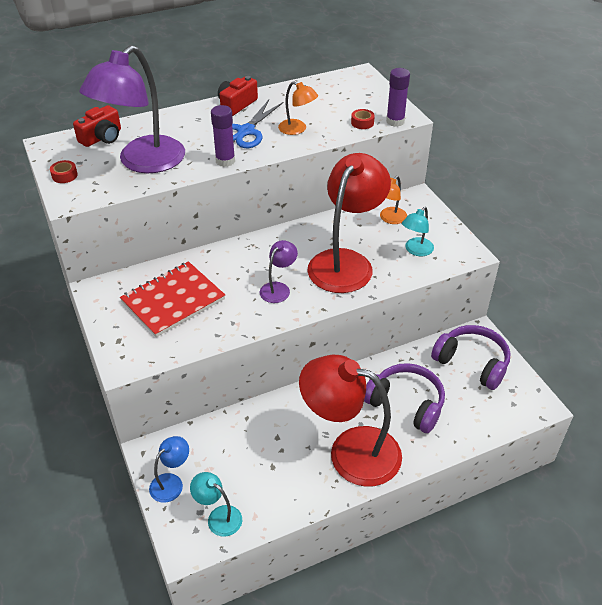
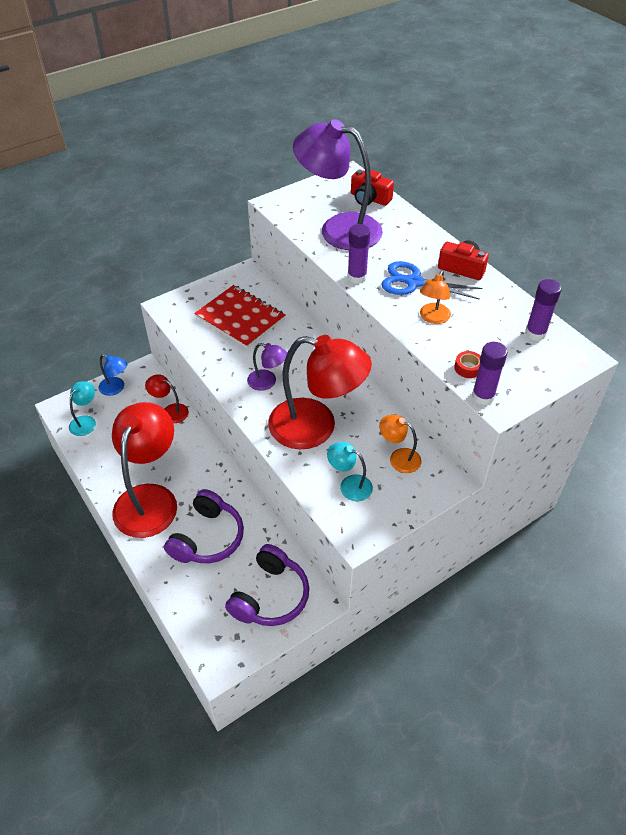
camera: 80 degrees right, 5 degrees up
red tape [50,160,78,183] -> none
none -> red lamp [145,374,189,423]
none -> purple glue stick [525,279,562,341]

